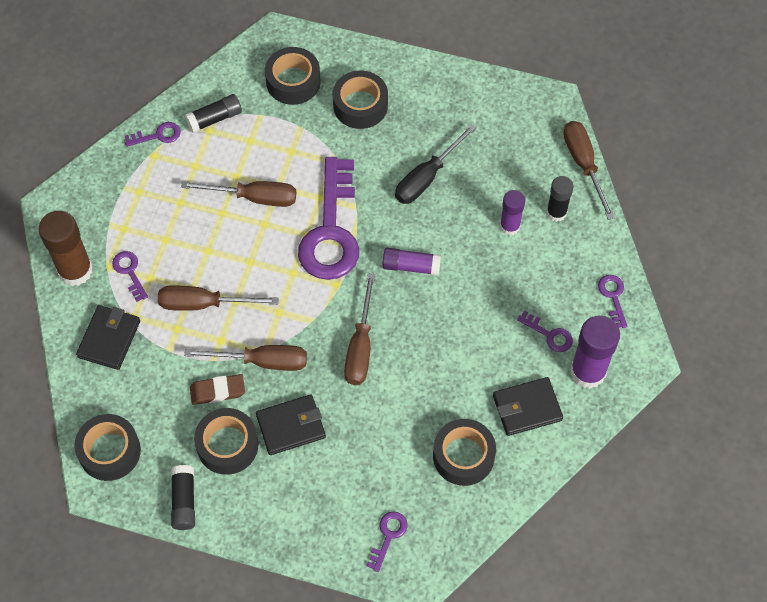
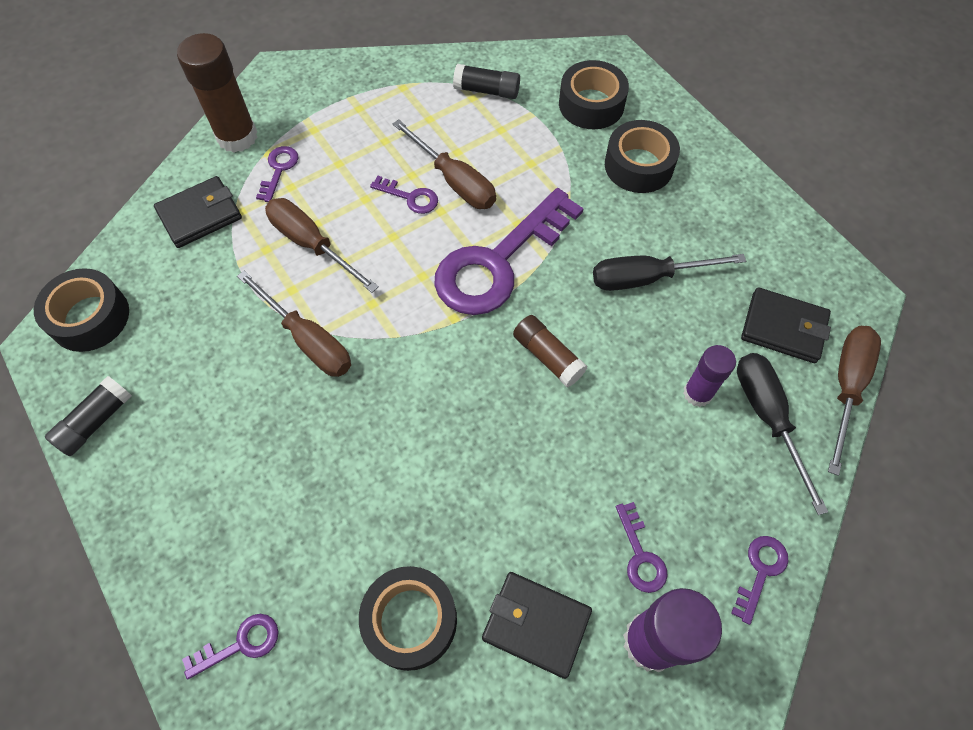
camera: 40 degrees right, 0 degrees up
purple key [125,122,181,147] -> purple key moved to [370,176,438,214]
brown eraser [190,374,245,405] -> none
black tape [194,408,259,475] -> none
black wallet [256,394,326,455] -> black wallet moved to [741,287,831,363]
brown screwdriver [344,273,375,385] -> none
purple glue stick [382,248,441,276] -> brown glue stick [513,315,588,387]
black glue stick [546,176,574,222] -> black screwdriver [737,353,828,515]

